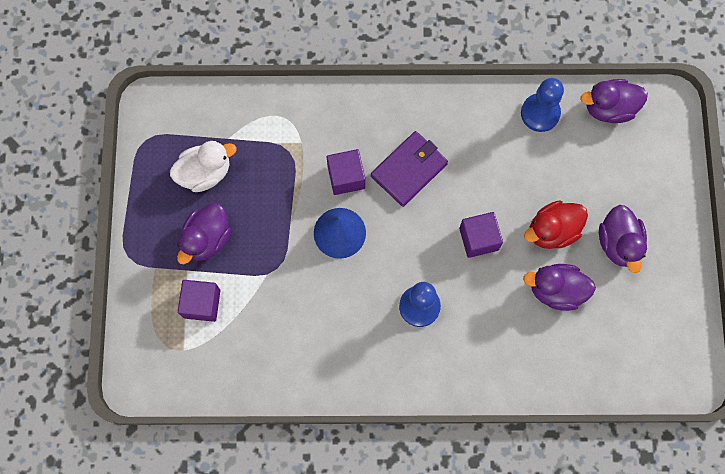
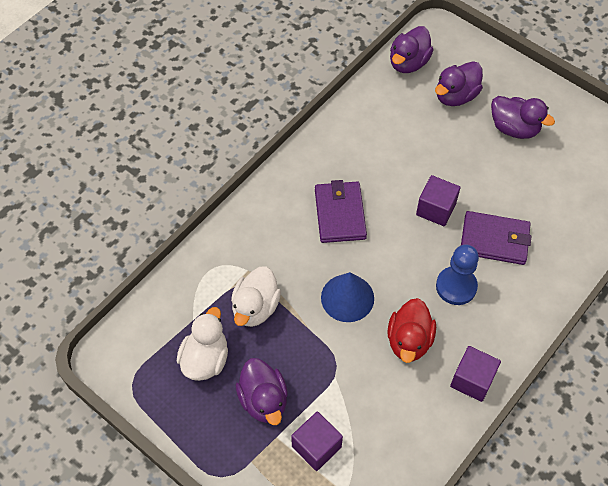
camera: 50 degrees left, 15 degrees down
purple cube [327,149,365,195] -> purple cube moved to [450,346,501,402]
blue pawn [521,78,564,132] -> none
purple duck [523,264,596,311] -> purple duck moved to [435,61,483,106]
red duck [524,200,588,249] -> red duck moved to [387,298,436,363]
none -> white duck [231,266,281,327]
none -> purple wallet [461,211,532,265]

